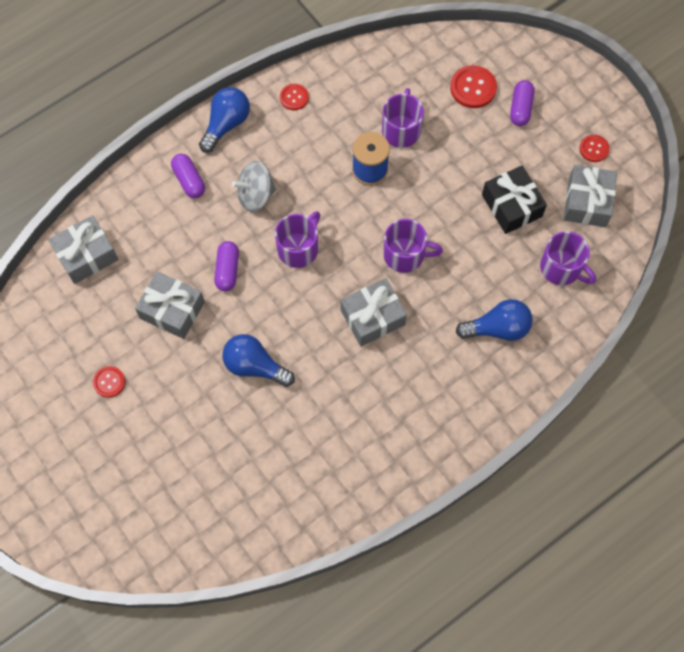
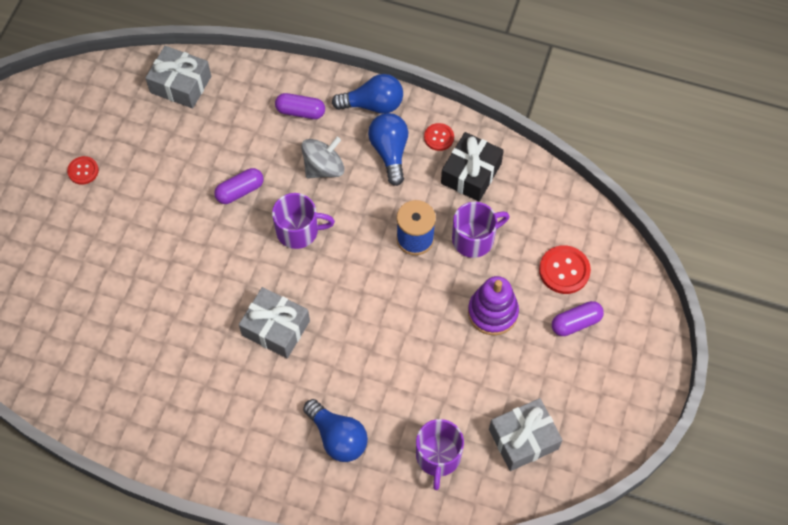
camera: 55 degrees right, 5 degrees down
grey gift [135,271,205,339] -> none
purple capsule [171,154,205,198] -> purple capsule turned 75 degrees clockwise [275,93,325,119]
blue light bulb [222,334,295,387] -> blue light bulb moved to [368,113,408,186]
grey spinning top [232,161,276,212] -> grey spinning top turned 105 degrees clockwise [301,137,344,179]
purple mug [383,219,443,273] -> none
black gift [482,165,547,234] -> black gift moved to [441,132,504,201]
red button [580,135,610,162] -> none
none -> purple stacking toy [468,276,519,335]

